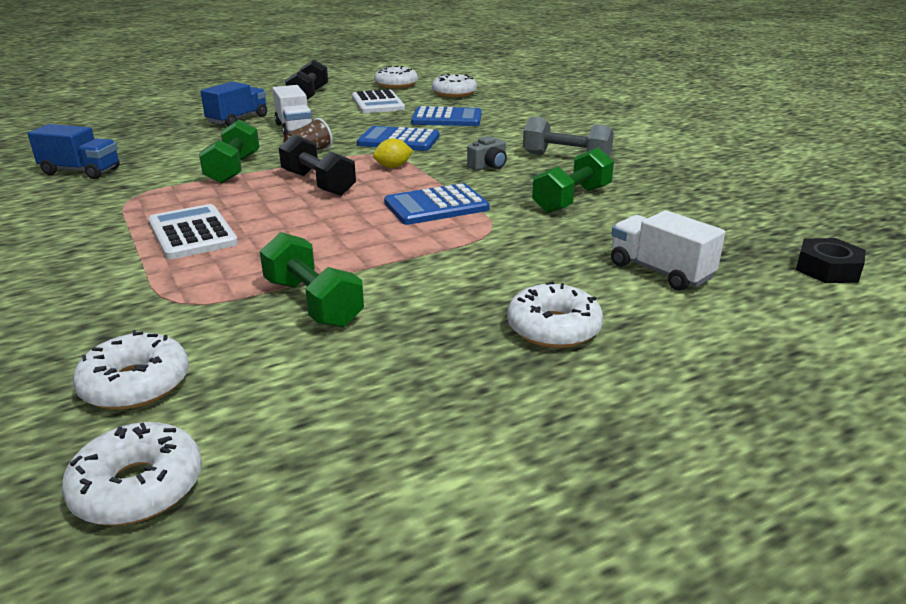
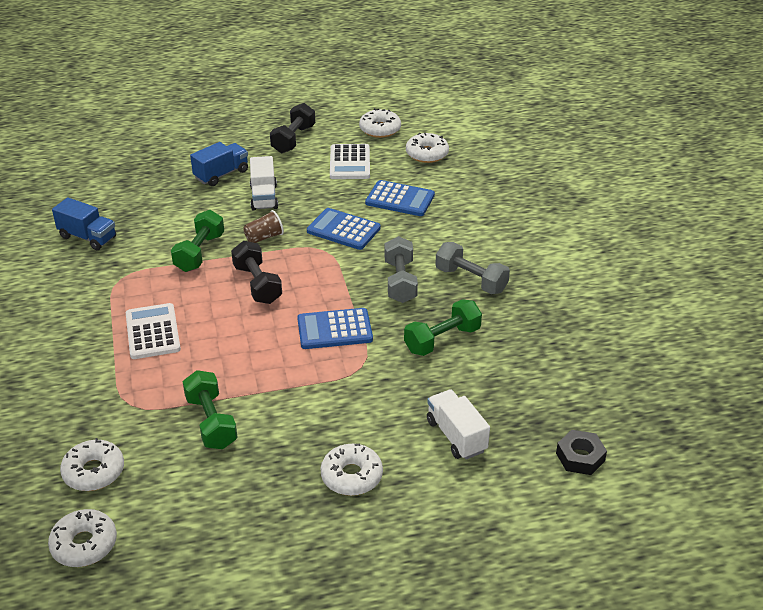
camera: 15 degrees right, 10 degrees up
yellow lemon [373,138,413,168] -> none
grey camera [467,136,507,170] -> grey dumbbell [384,236,418,303]

